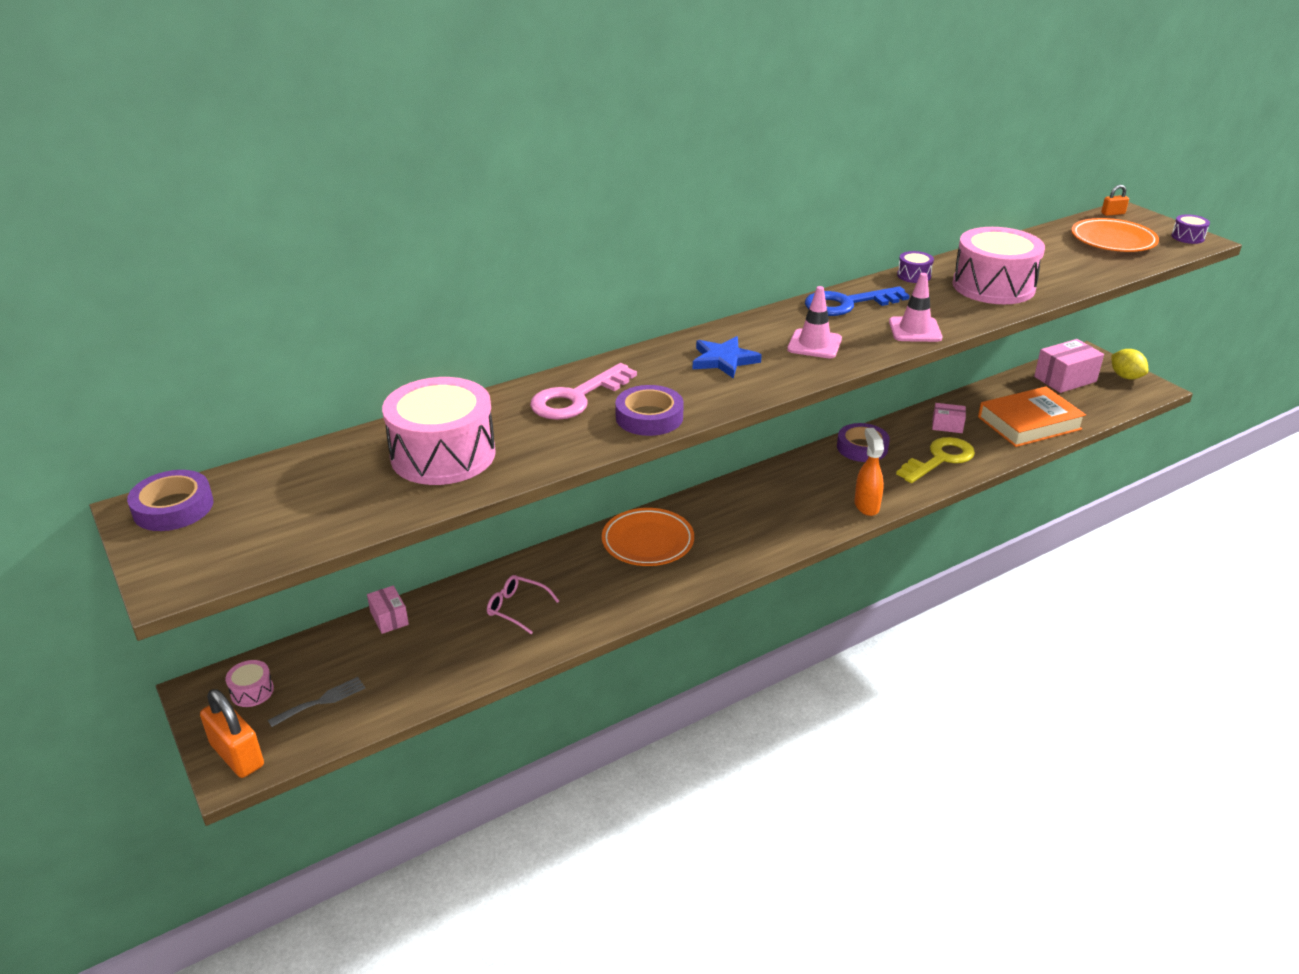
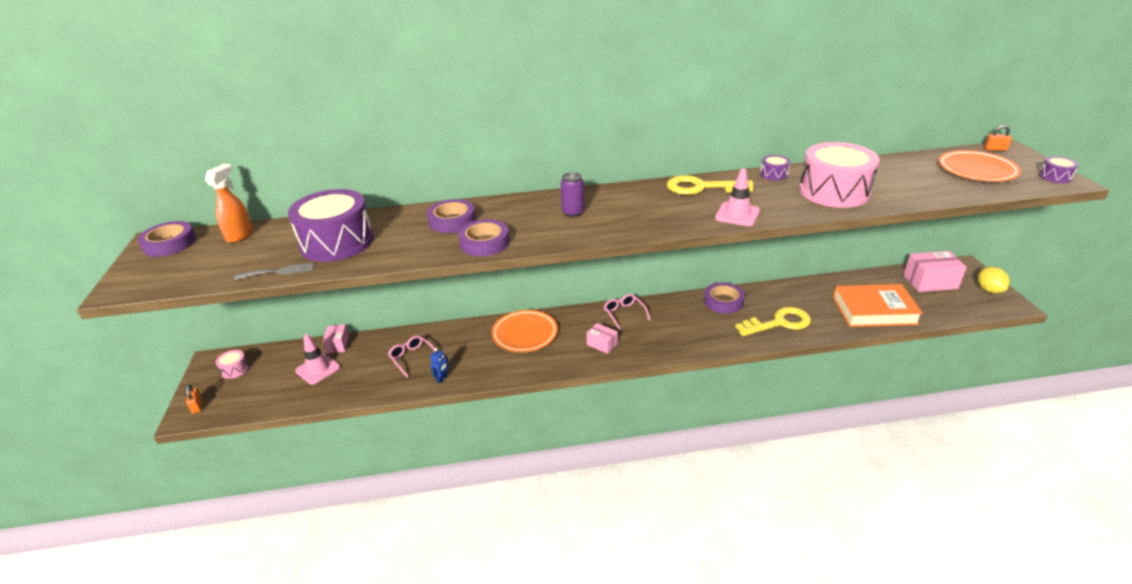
camera: 25 degrees right, 0 degrees up
orange padlock [200,689,264,778] -> orange padlock [186,384,202,413], size x0.51
grey fork [268,677,365,727] -> grey fork moved to [234,262,314,280]
pink drum [382,377,496,485] -> purple drum [288,189,374,262]
pink key [530,363,637,420] -> purple tape [427,199,476,233]
blue star [693,336,762,379] -> purple can [561,172,584,217]
pink traffic cone [787,286,842,358] -> pink traffic cone moved to [295,334,340,385]
blue key [805,286,910,316] -> yellow key [667,175,753,195]
orange spray bottle [854,428,884,516] -> orange spray bottle moved to [205,164,253,243]
pink box [932,403,966,433] -> pink box moved to [587,323,618,354]
none -> blue robot [430,348,449,384]
none -> pink glasses [604,294,650,330]

